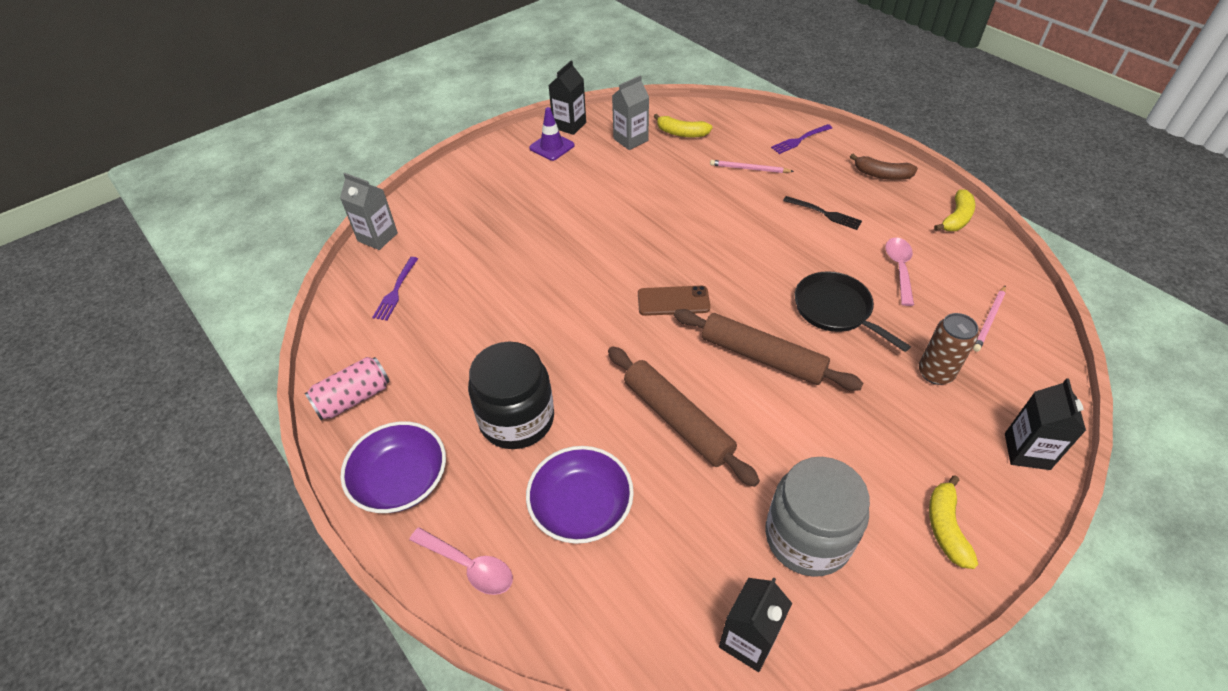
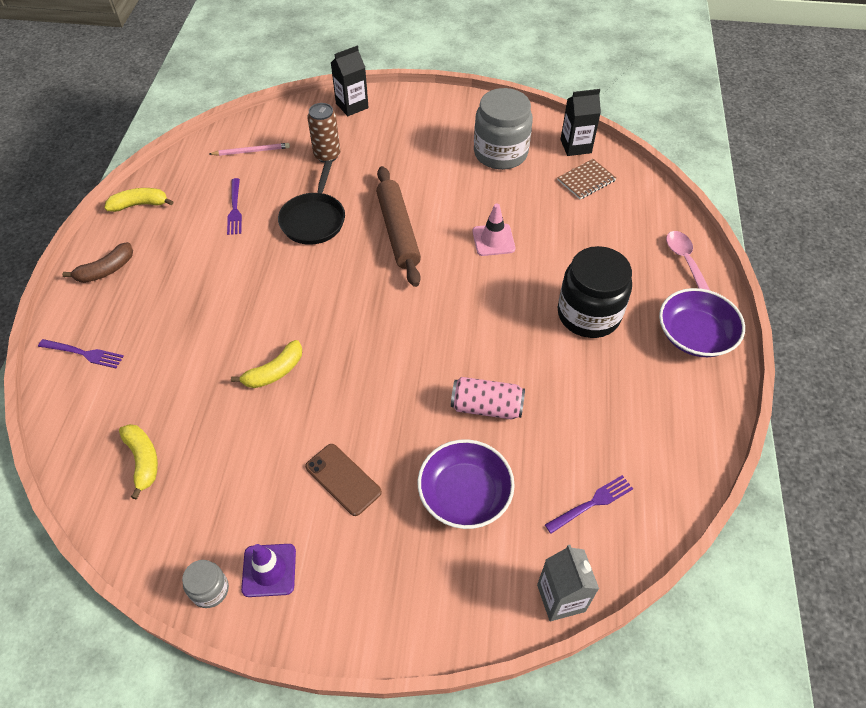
camera: 135 degrees left, 5 degrees up
pink can [305,357,390,420] -> pink can moved to [451,377,525,419]
purple bowl [526,446,634,544] -> purple bowl moved to [418,439,515,529]
black carton [548,60,586,135] -> grey jar [182,560,229,608]
brown rolling pin [608,346,760,487] -> pink traffic cone [473,204,515,256]
grey carton [612,75,649,150] -> none
brown phone [638,286,710,316] -> brown phone moved to [305,444,382,516]
pink pencil [710,160,794,173] -> none
black fork [783,196,862,230] -> none
brown banana [850,154,918,180] -> brown banana turned 75 degrees clockwise [62,242,133,283]
pink spoon [885,238,914,306] -> purple fork [227,178,242,235]
yellow banana [929,475,978,569] -> yellow banana moved to [231,340,302,388]
none -> brown notebook [557,159,616,199]

